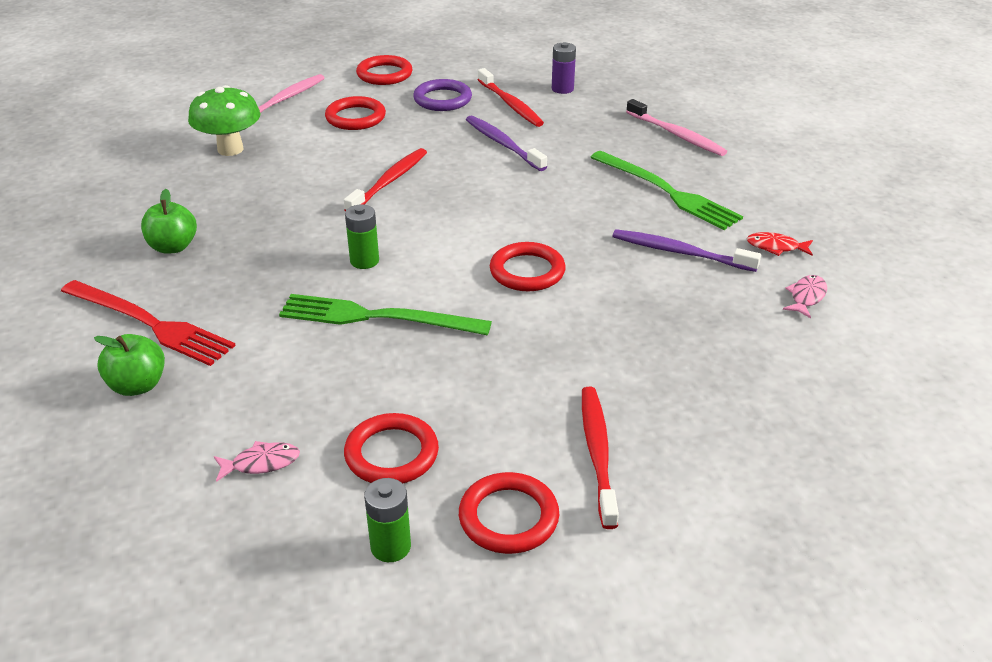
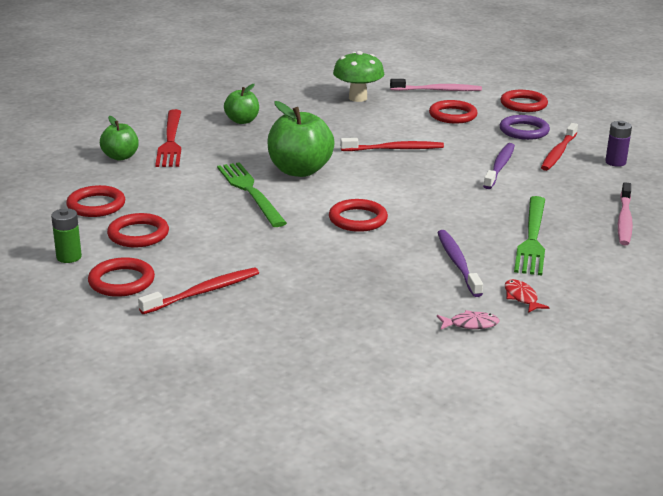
camera: 55 degrees right, 10 degrees down
pink fish [214,441,300,482] -> red ring [66,185,125,217]
green battery [345,204,379,269] -> green apple [267,101,335,177]

